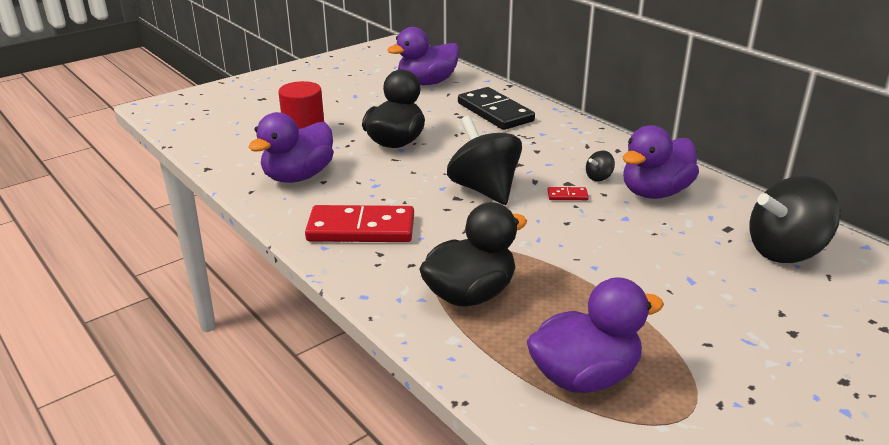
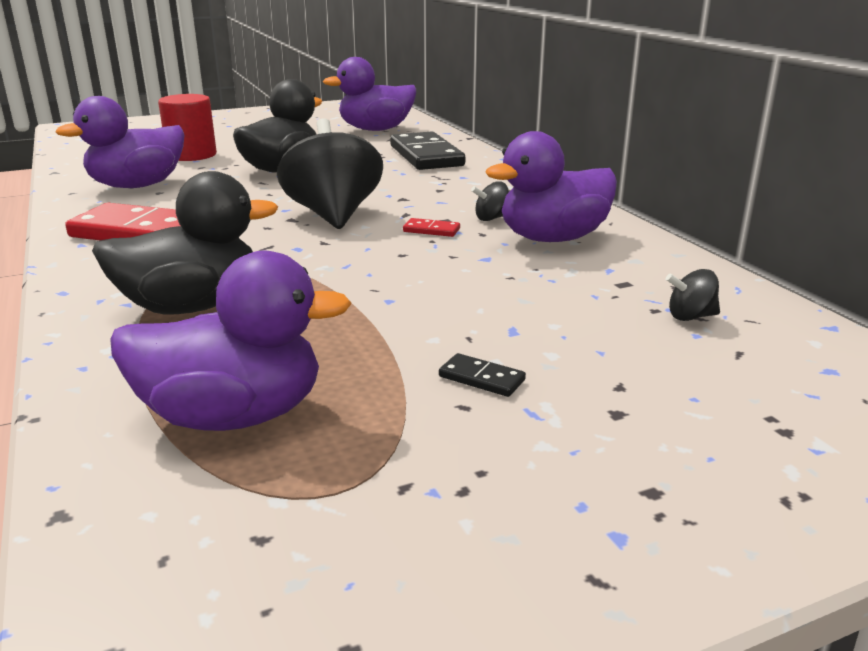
camera: 15 degrees right, 5 degrees down
black spinning top [750,176,840,263] -> black spinning top [666,269,720,321], size x0.41
none -> black domino [439,353,526,397]

